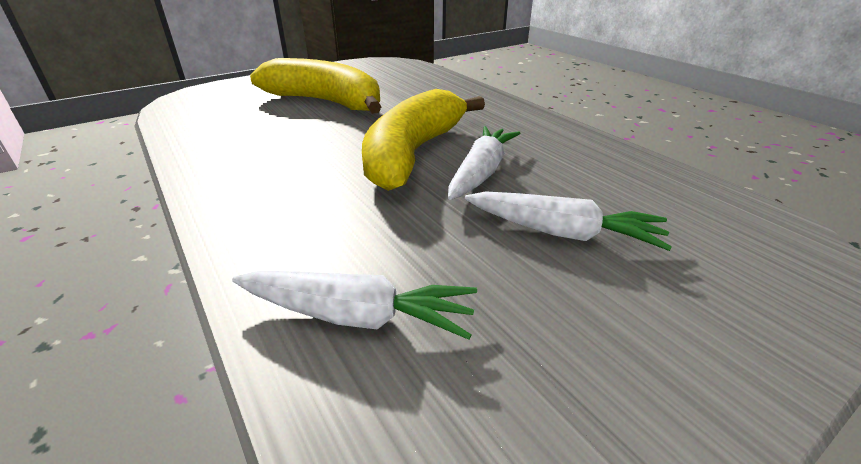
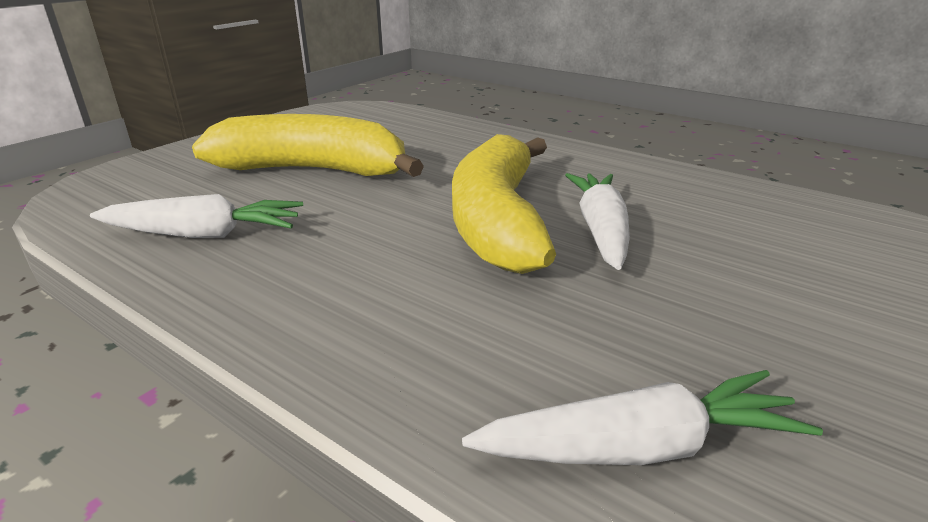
camera: 20 degrees left, 5 degrees down
white carrot [465,191,672,251] -> white carrot moved to [90,194,303,238]

